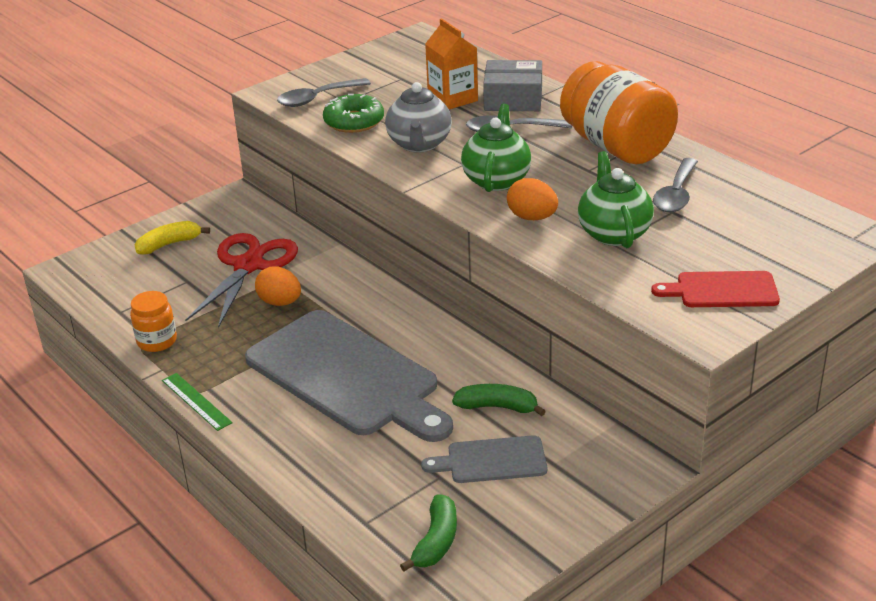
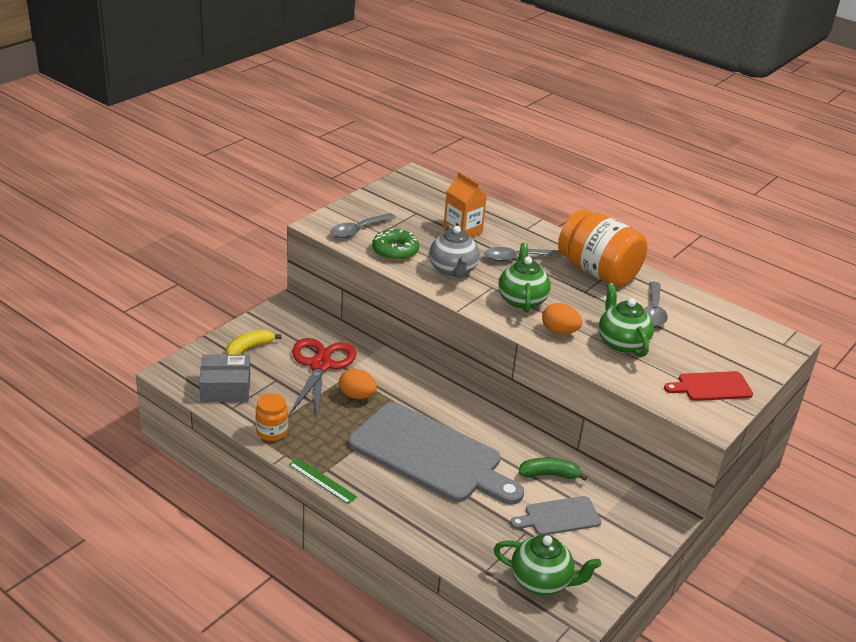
camera: 15 degrees left, 0 degrees up
green banana [400,494,457,571] -> green teapot [494,535,602,595]
grey box [483,60,542,111] -> grey box moved to [199,354,250,402]

